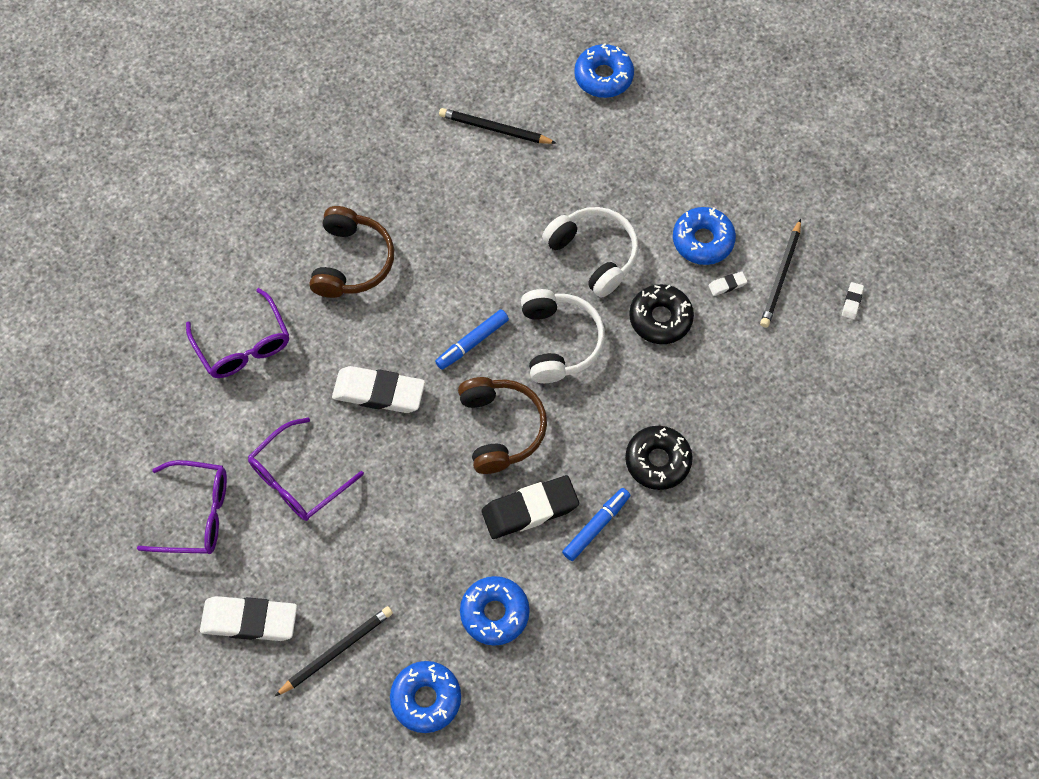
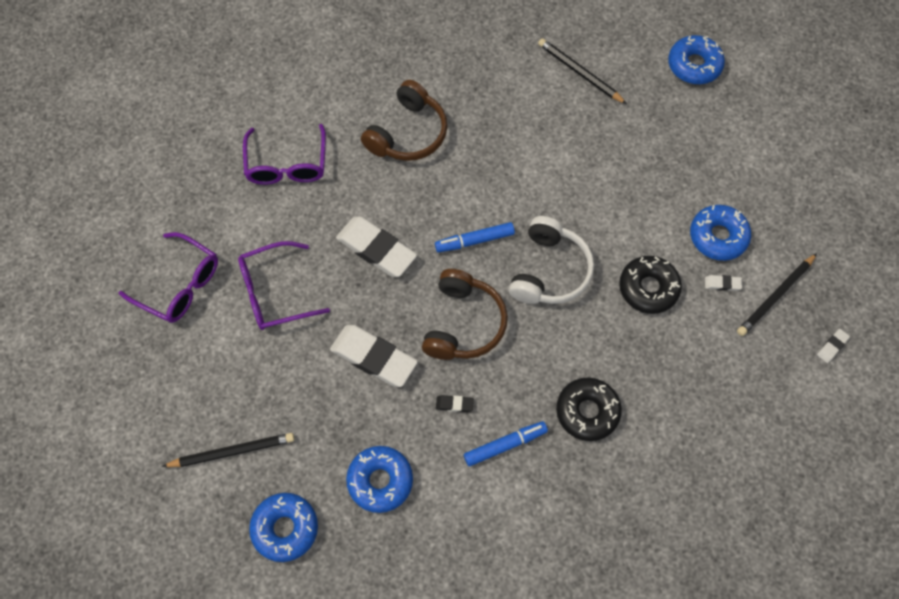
camera: 25 degrees right, 0 degrees up
white eraser [200,596,297,641] -> white eraser moved to [330,325,418,387]
black eraser [482,475,579,539] -> black eraser [436,395,474,412], size x0.42
white headphones [542,207,639,297] -> none

